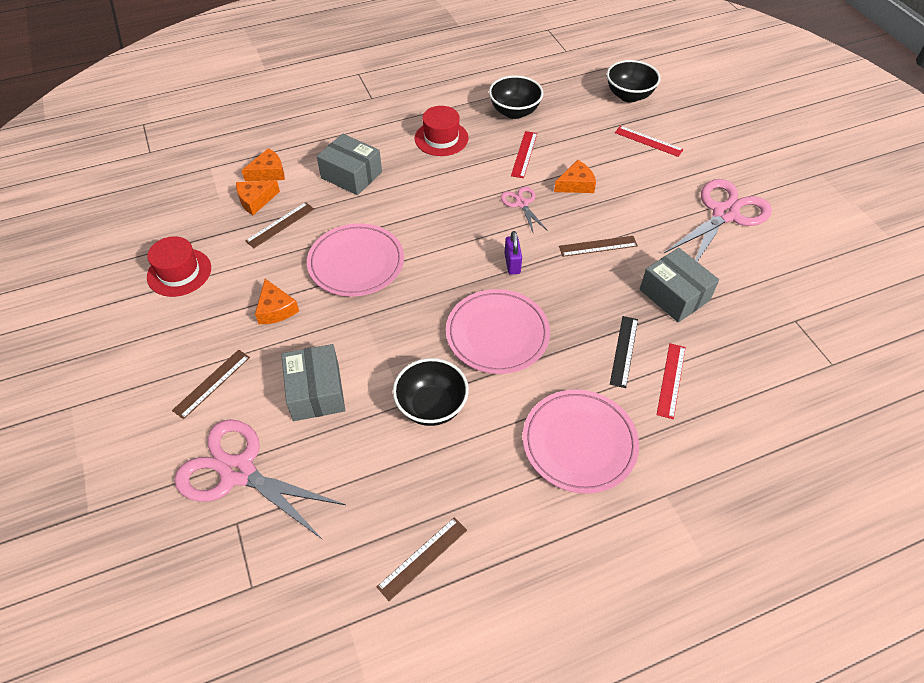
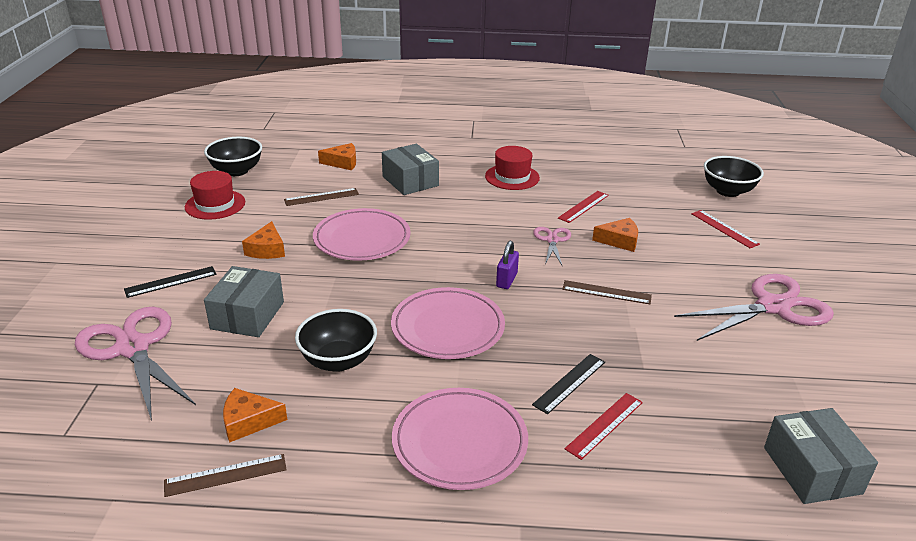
camera: 25 degrees right, 20 degrees down
brown ruler [172,350,250,419] -> black ruler [124,266,217,298]
orange cheese [236,180,280,215] -> orange cheese moved to [223,388,287,443]
black bowl [489,75,543,119] -> black bowl moved to [204,137,262,176]
grey box [640,248,719,323] -> grey box moved to [764,408,878,504]

